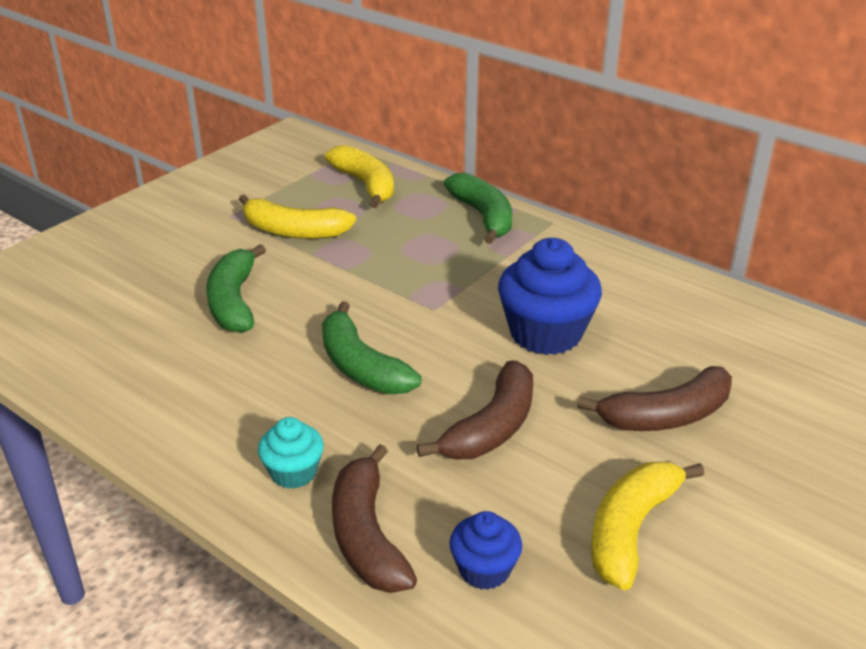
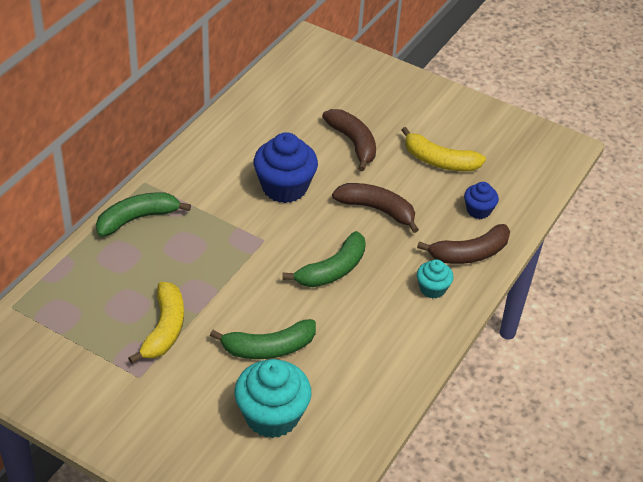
camera: 100 degrees left, 10 degrees up
yellow banana [325,145,394,208] -> none
none -> turquoise cupcake [234,359,311,438]

